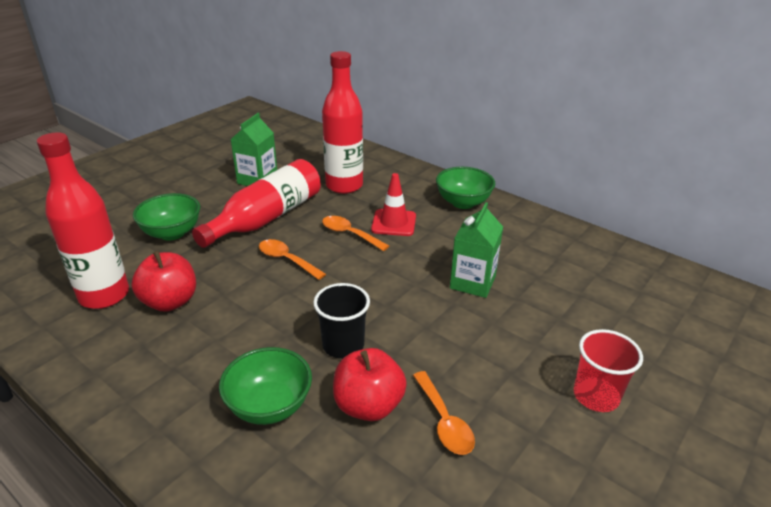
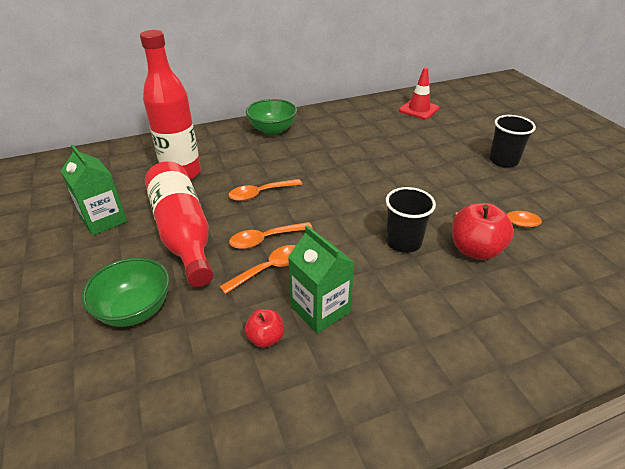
camera: 60 degrees left, 5 degrees up
red bottle [37,132,129,309] -> none
red apple [131,251,196,312] -> red apple [244,309,284,348], size x0.56
green bowl [219,347,312,425] -> none
red traffic cone [371,173,416,236] -> red traffic cone moved to [399,68,439,119]
green carton [450,202,503,298] -> green carton moved to [288,225,355,333]
red cup [574,329,643,412] -> black cup [489,115,536,168]
none -> orange spoon [219,245,296,294]

